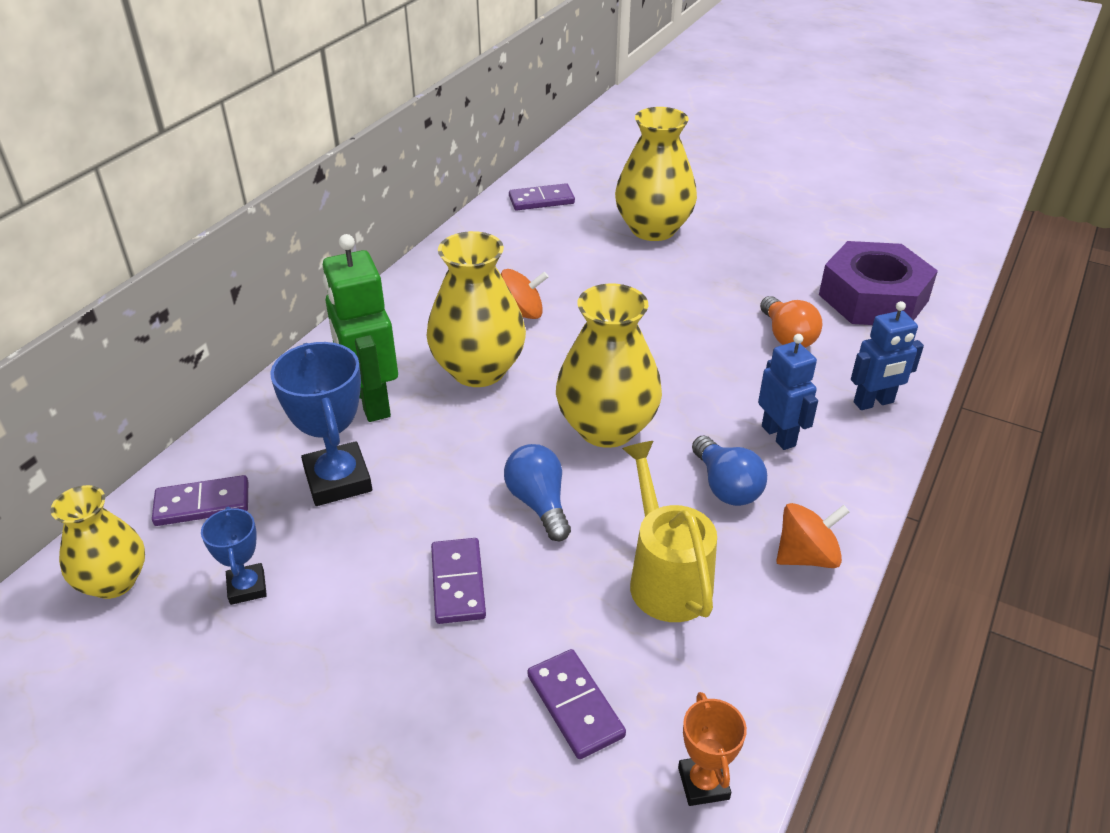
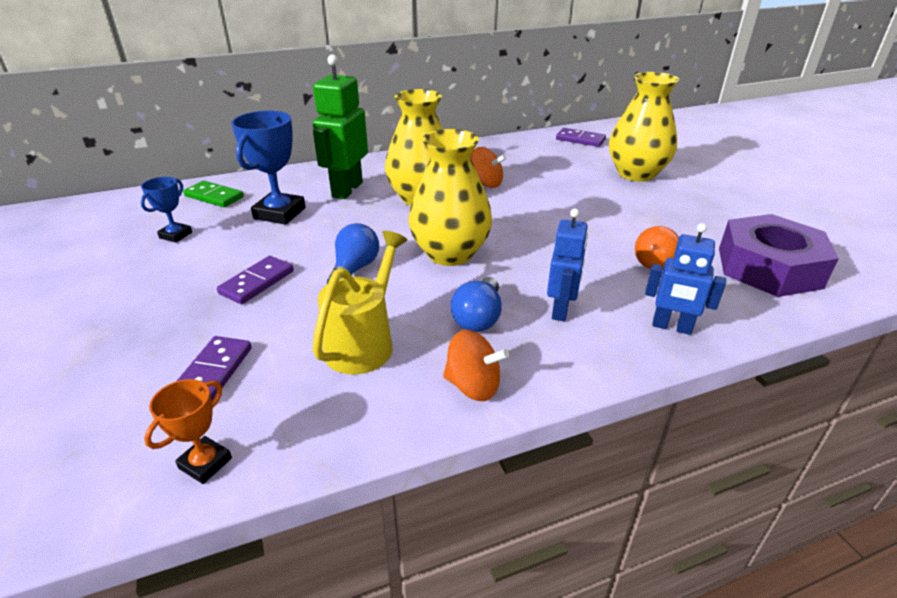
camera: 40 degrees right, 5 degrees down
yellow vase [50,485,145,599] -> none
purple domino [152,475,248,526] -> green domino [183,181,244,207]

